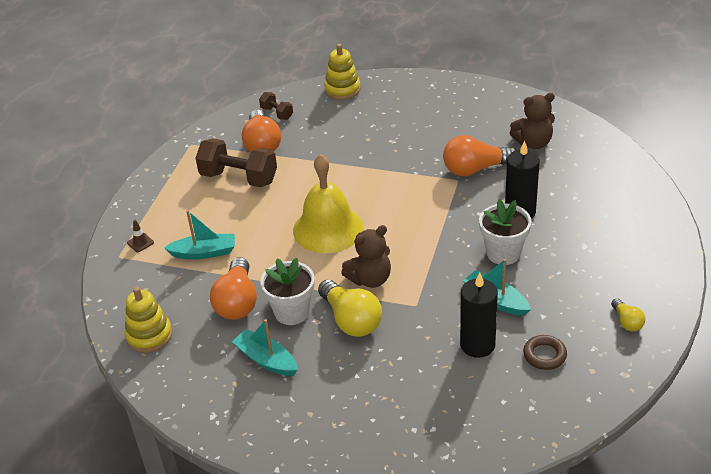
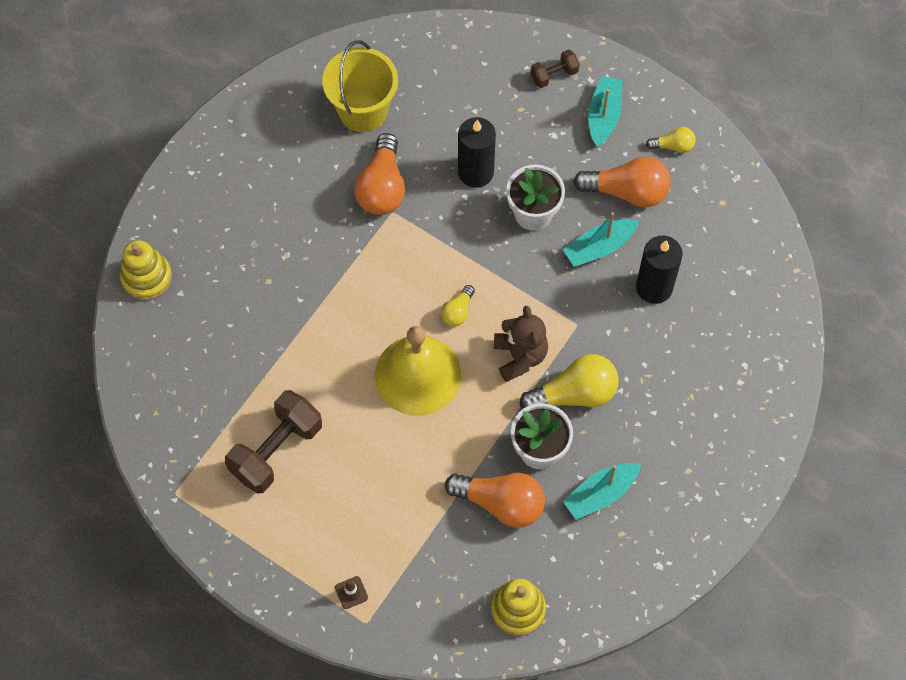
camera: 75 degrees left, 25 degrees up
turquoise boat [164,210,235,259] -> turquoise boat moved to [588,76,622,147]
orange light bulb [242,110,281,152] -> orange light bulb moved to [573,157,671,207]
brown dumbbell [259,92,293,120] -> brown dumbbell moved to [530,49,580,88]
brown teddy bear [510,93,555,149] -> yellow bucket [322,40,398,132]
brown ring [523,335,567,370] -> none
none -> yellow light bulb [441,285,475,327]

